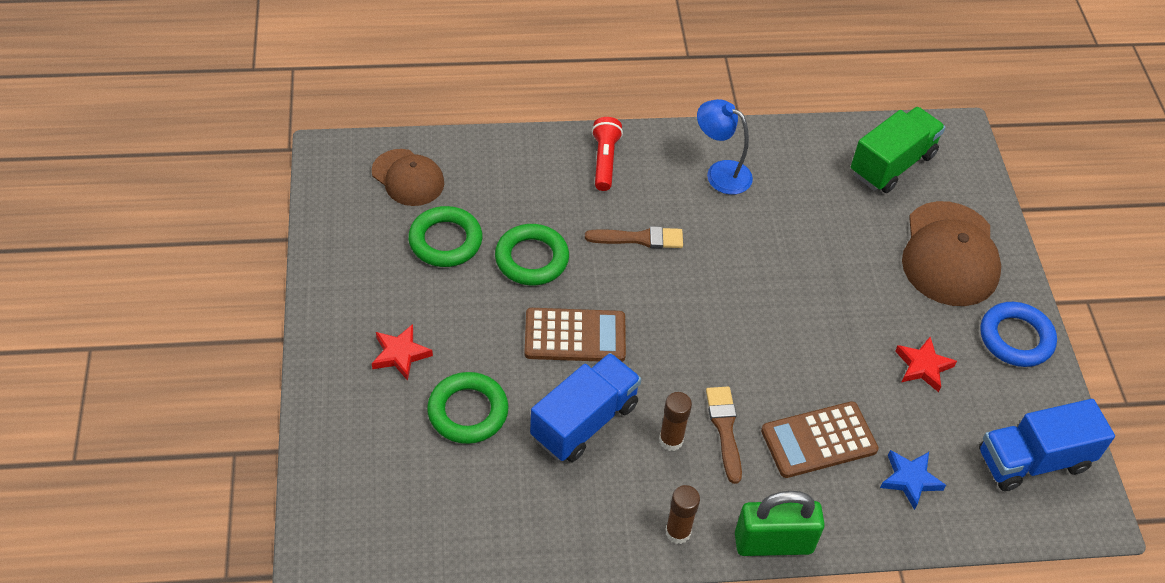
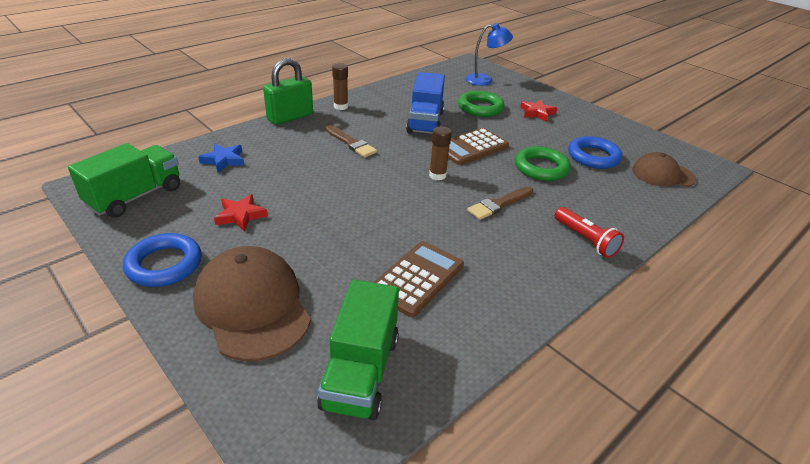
camera: 145 degrees right, 15 degrees down
green ring [408,206,483,267] -> blue ring [568,136,623,169]
brown glue stick [659,392,692,451] -> brown glue stick moved to [429,126,452,181]
blue lamp [697,99,753,195] -> blue lamp moved to [465,23,513,86]
brown calculator [761,401,879,478] -> brown calculator moved to [373,241,464,317]
blue truck [979,399,1115,491] -> green truck [68,143,180,218]

